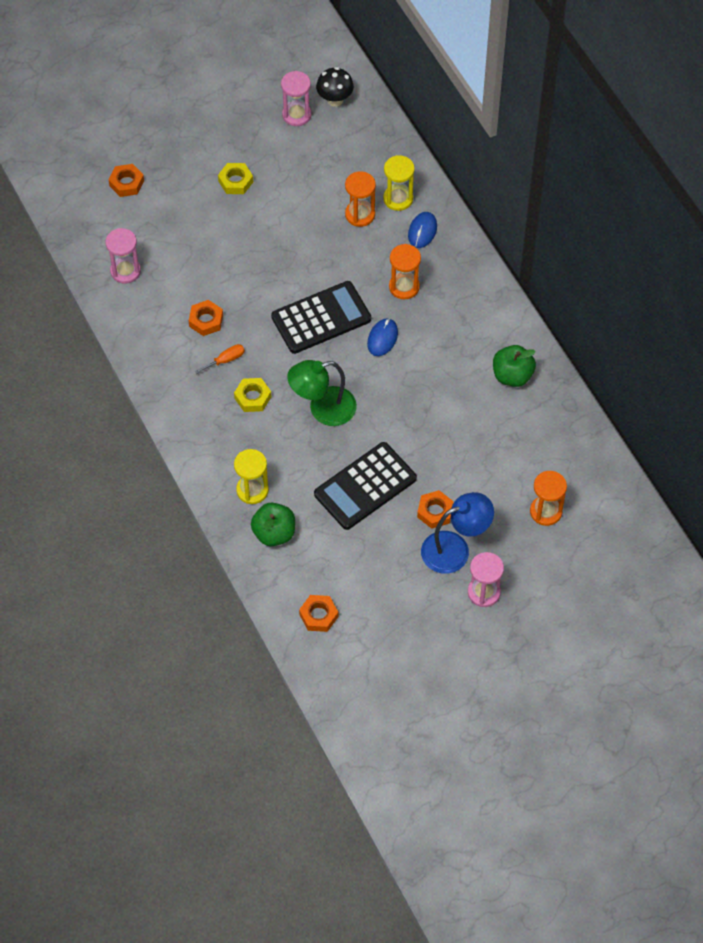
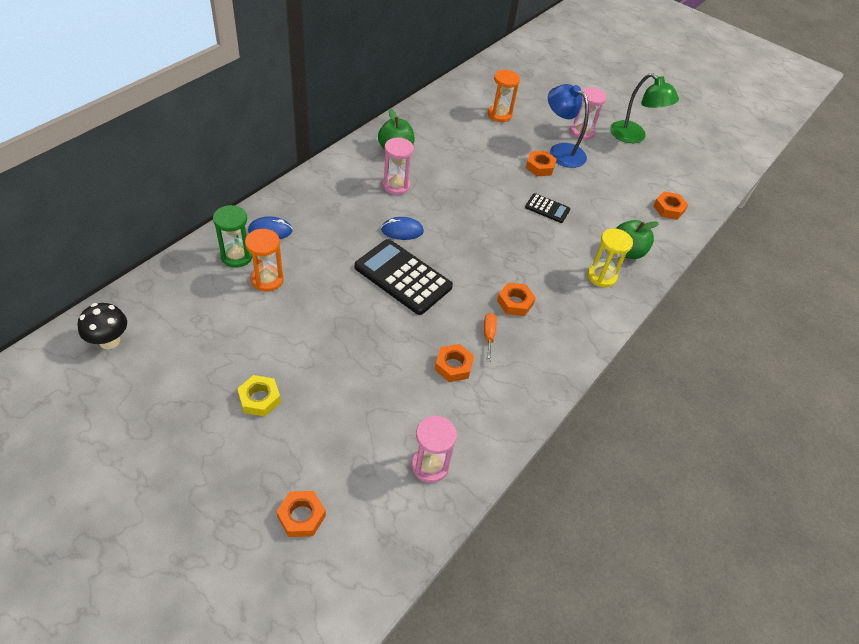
camera: 120 degrees left, 10 degrees down
orange screwdriver [194,344,245,374] -> orange screwdriver turned 60 degrees clockwise [484,313,497,362]
yellow nut [234,378,271,412] -> orange nut [497,283,536,316]
pink hourglass [281,71,312,126] -> pink hourglass moved to [383,137,414,195]
green lamp [287,360,357,426] -> green lamp moved to [610,73,679,143]
black calculator [314,442,417,530] -> black calculator [525,193,570,223], size x0.51
yellow hourglass [383,155,415,211] -> green hourglass [213,205,252,268]
orange hourglass [389,244,421,299] -> none

